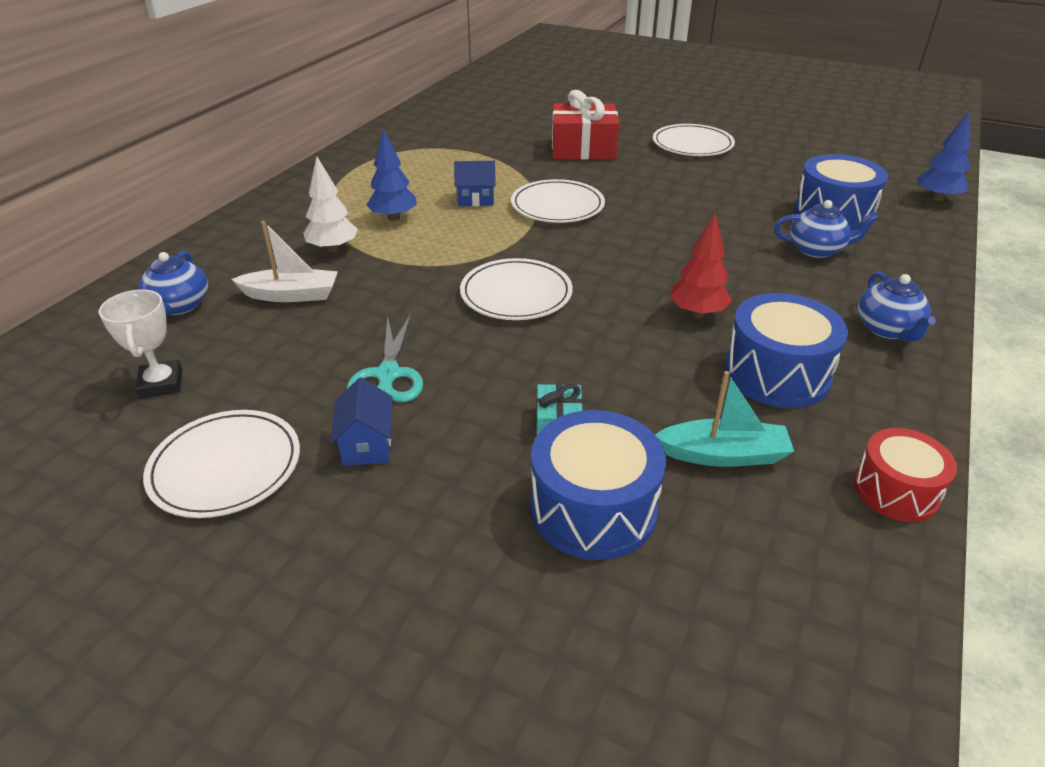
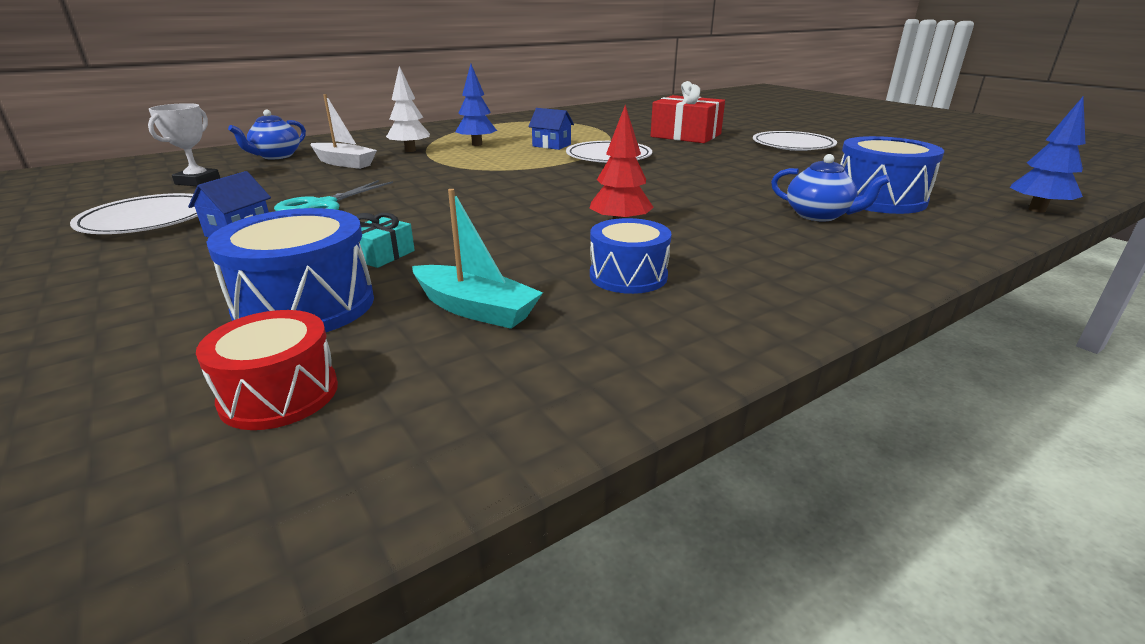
camera: 30 degrees right, 10 degrees down
white plate [460,258,573,320] -> none
blue drum [724,293,848,408] -> blue drum [590,218,672,294], size x0.65
red drum [854,428,957,522] -> red drum moved to [196,310,338,430]
blue teapot [858,272,936,342] -> none

